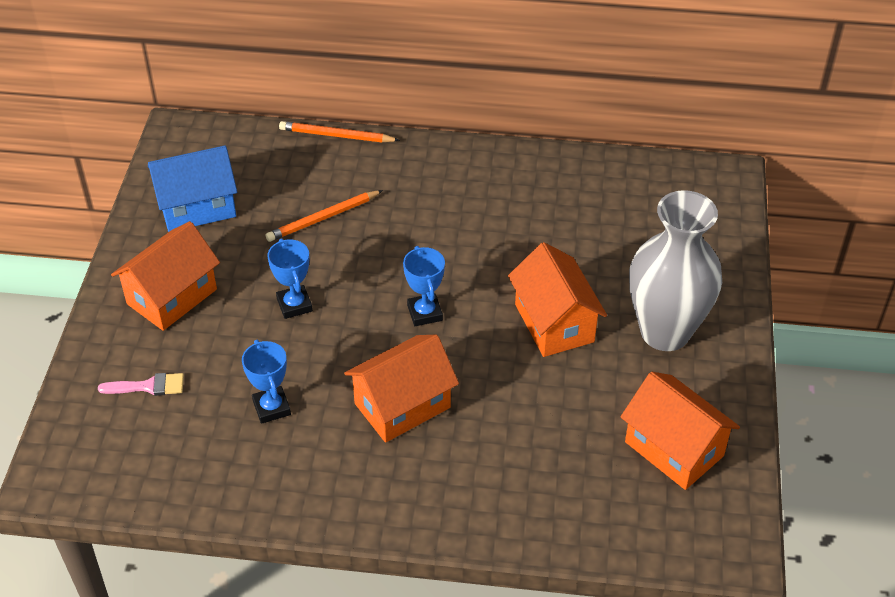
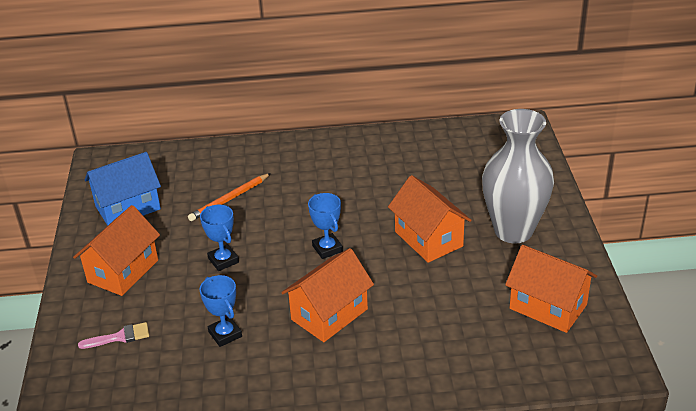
camera: 10 degrees left, 10 degrees down
orange pencil [279,121,400,142] -> none

